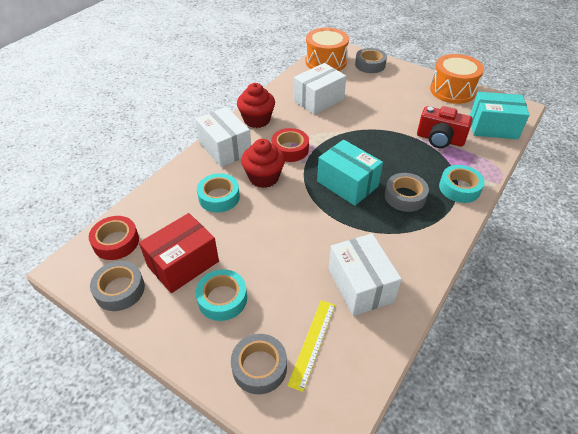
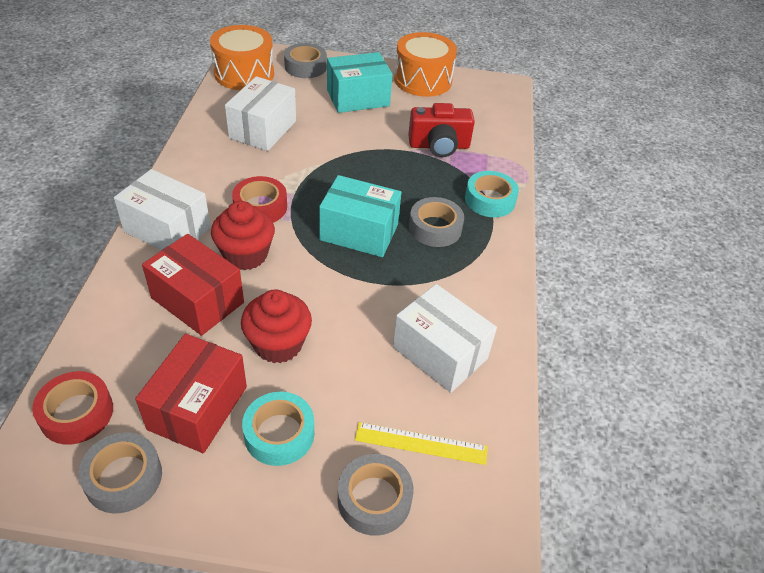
camera: 30 degrees left, 0 degrees up
turquoise tape [197,173,240,213] -> red box [142,234,244,336]
red cupcake [237,83,275,128] -> red cupcake moved to [241,289,312,363]
yellow ruler [287,300,335,392] -> yellow ruler turned 75 degrees counterclockwise [355,422,488,465]
turquoise box [470,92,529,139] -> turquoise box moved to [327,52,393,113]

